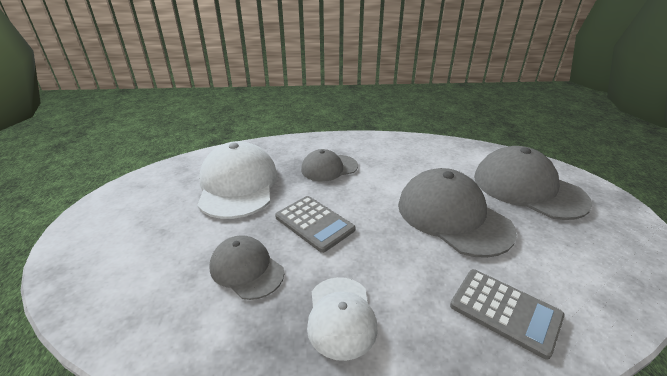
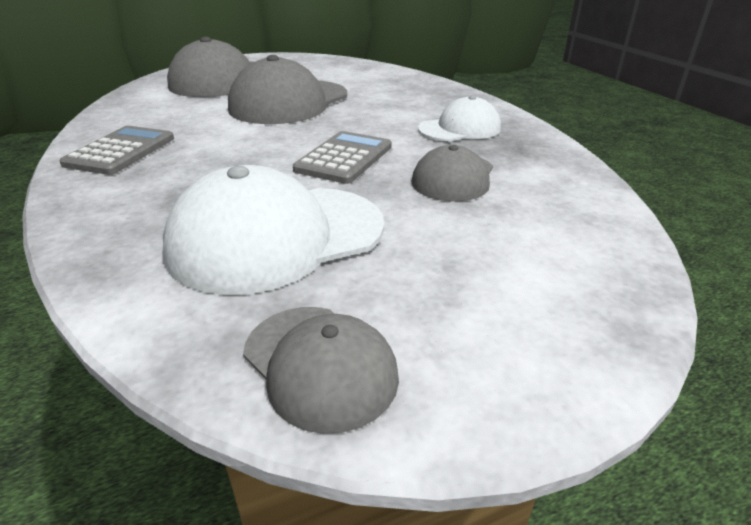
camera: 110 degrees left, 0 degrees up
grey cap [301,149,358,181] -> grey cap moved to [243,307,399,434]
grey calculator [450,269,565,360] -> grey calculator moved to [59,126,174,175]

